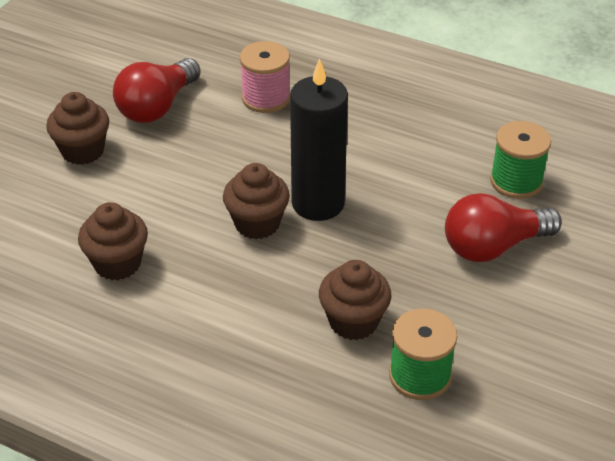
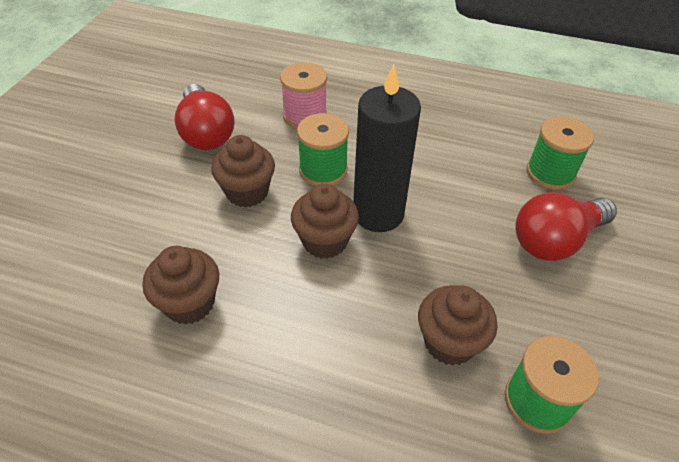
camera: 10 degrees left, 5 degrees up
brown cupcake [46,92,109,165] -> brown cupcake moved to [211,135,275,208]
red light bulb [113,58,201,123] -> red light bulb turned 45 degrees counterclockwise [174,84,235,150]
none -> green spool [297,113,349,186]

